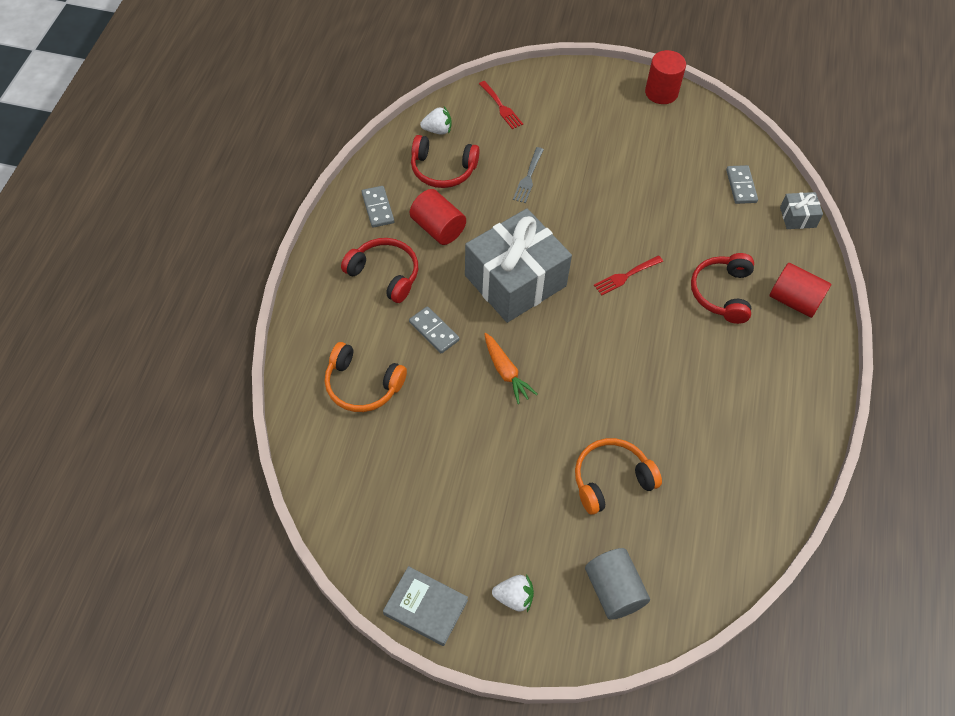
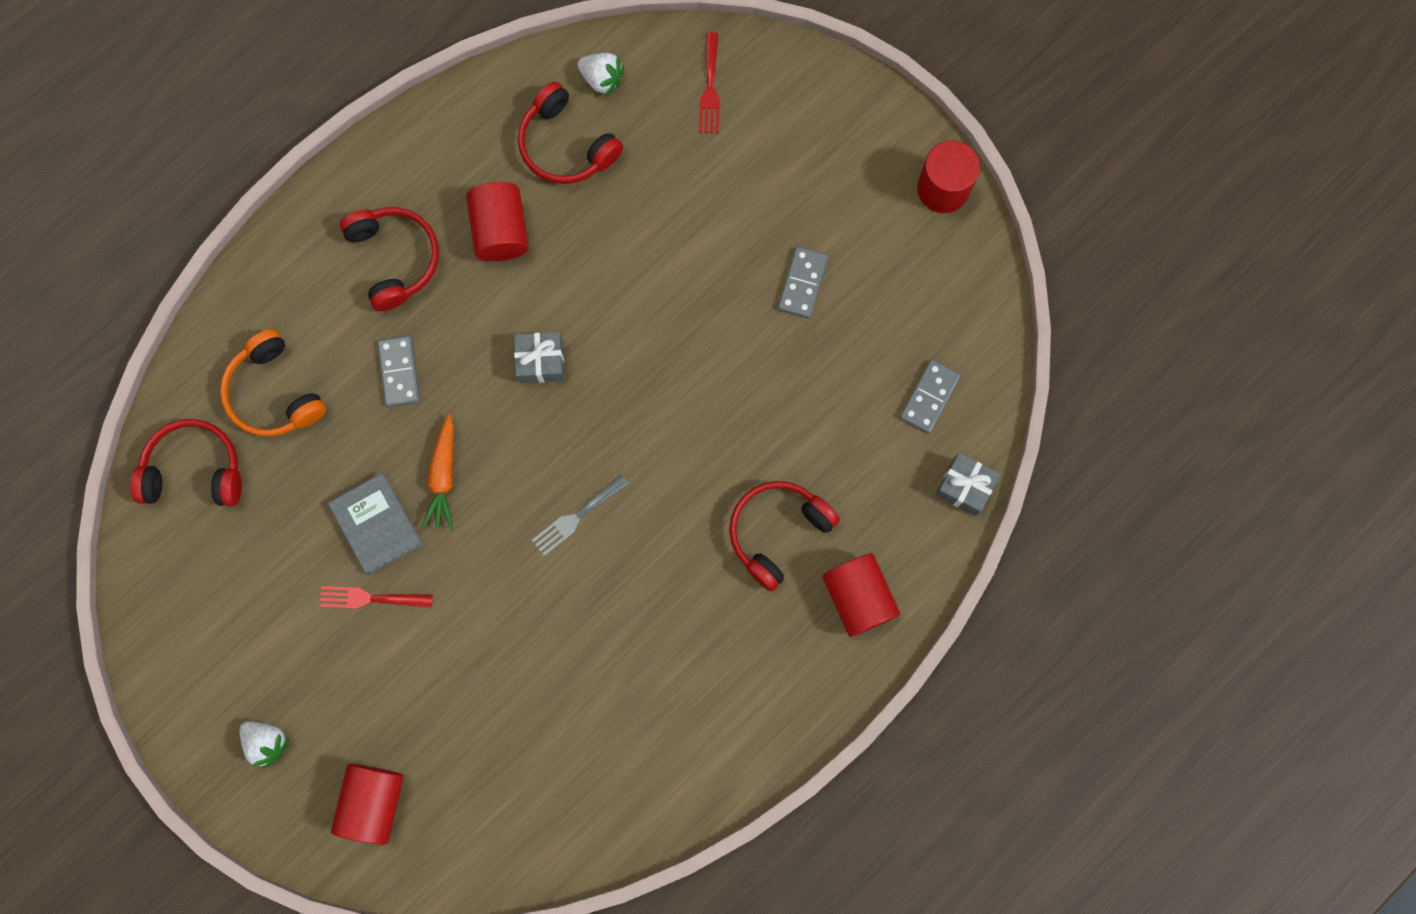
camera: 35 degrees right, 20 degrees up
grey domino [362,186,394,228] -> grey domino moved to [778,246,828,319]
grey book [383,566,468,646] -> grey book moved to [328,473,423,575]
grey gift [465,209,572,323] -> grey gift [514,332,564,383], size x0.42
grey fork [513,147,544,203] -> grey fork moved to [532,474,629,556]
orange headphones [575,438,662,515] -> none
grey cylinder [585,548,650,620] -> red cylinder [331,764,404,845]
red fork [594,255,663,295] -> red fork moved to [319,586,433,609]
none -> red headphones [130,419,242,506]

